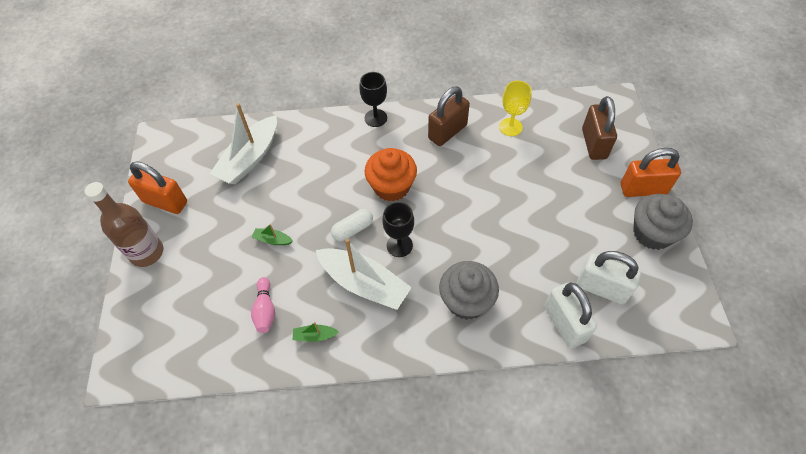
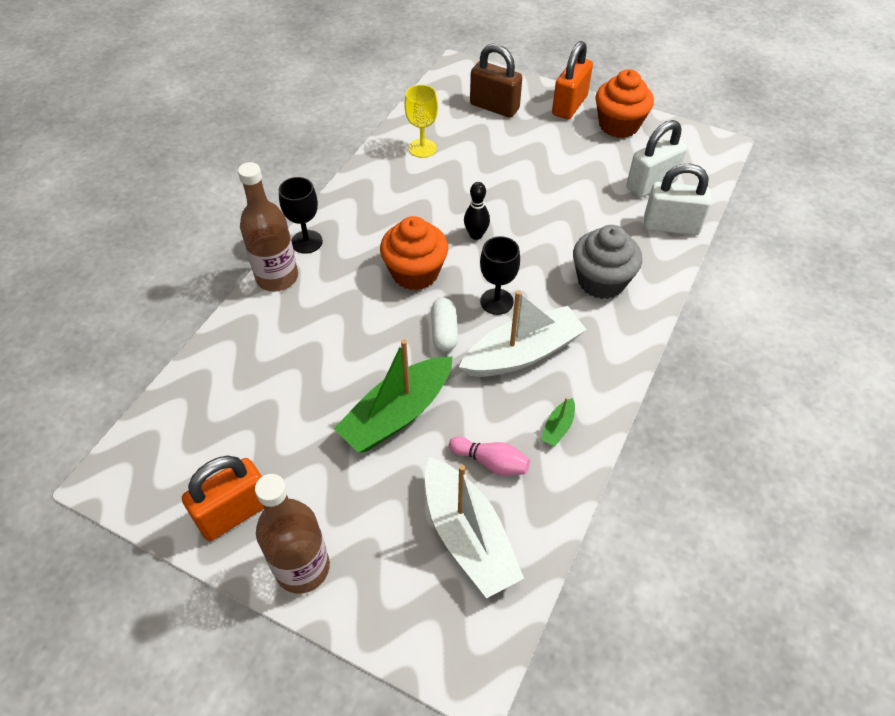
camera: 60 degrees left, 5 degrees down
white boat [210,103,277,184] -> white boat moved to [425,457,524,599]
green boat [252,224,293,245] -> green boat [333,339,453,453], size x2.37
brown padlock [428,86,470,146] -> none
grey cupcake [633,194,693,250] -> orange cupcake [596,69,654,138]
none -> brown bottle [238,162,298,292]
none -> black bowling pin [464,182,490,240]

